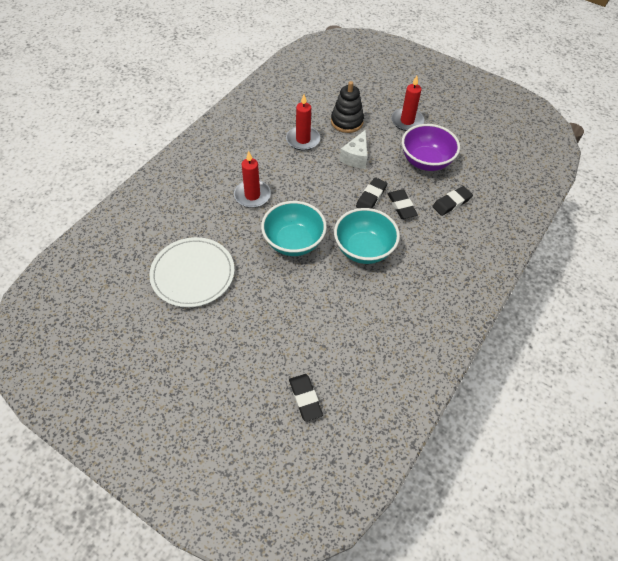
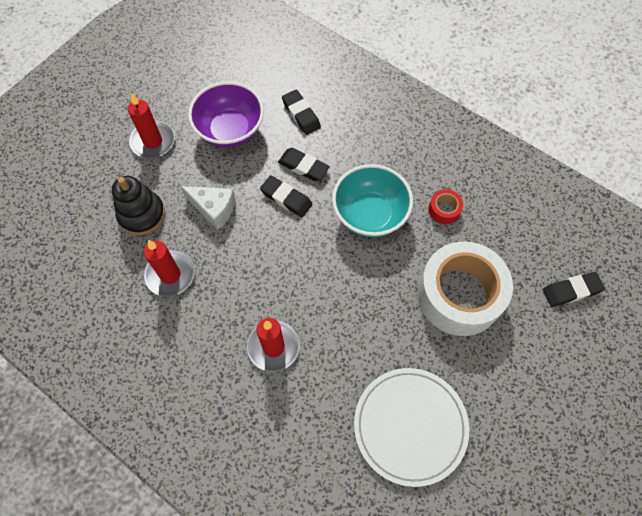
camera: 85 degrees left, 10 degrees up
turquoise bowl [261,201,327,256] -> none
black eraser [388,189,418,219] -> black eraser turned 45 degrees clockwise [278,148,330,181]
none -> white tape [418,241,513,336]
none -> red tape [428,189,463,224]

